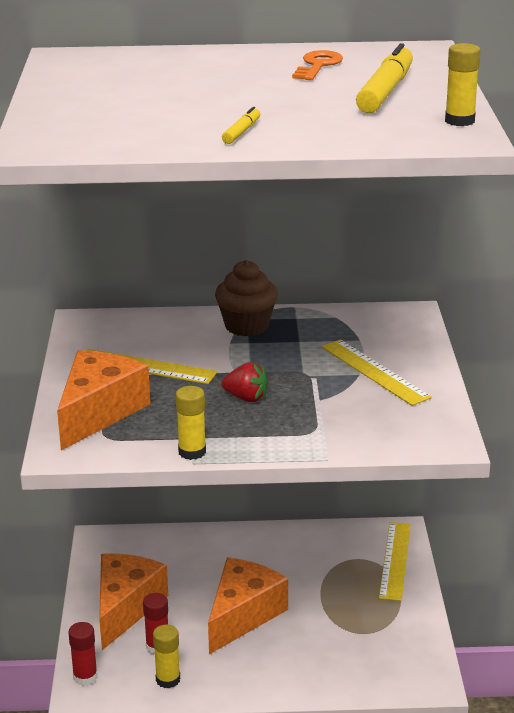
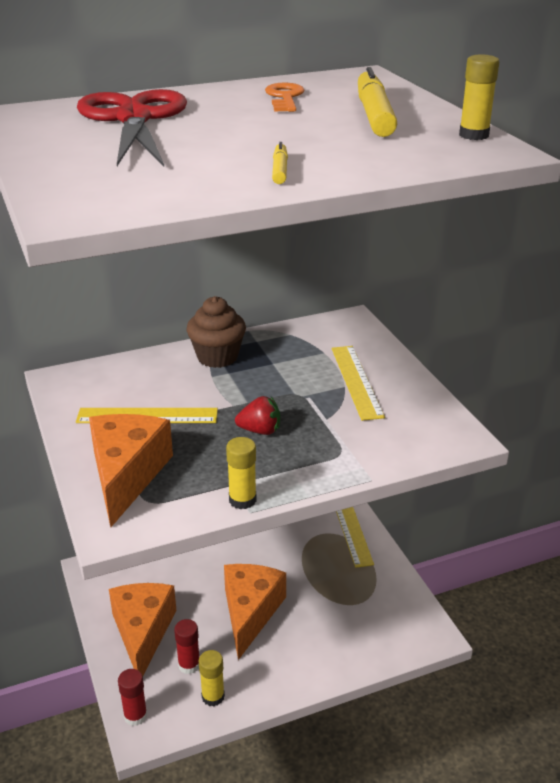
camera: 20 degrees left, 5 degrees up
yellow ruler [322,340,432,406] -> yellow ruler turned 45 degrees clockwise [332,346,385,421]
none -> red scissors [77,89,187,166]

